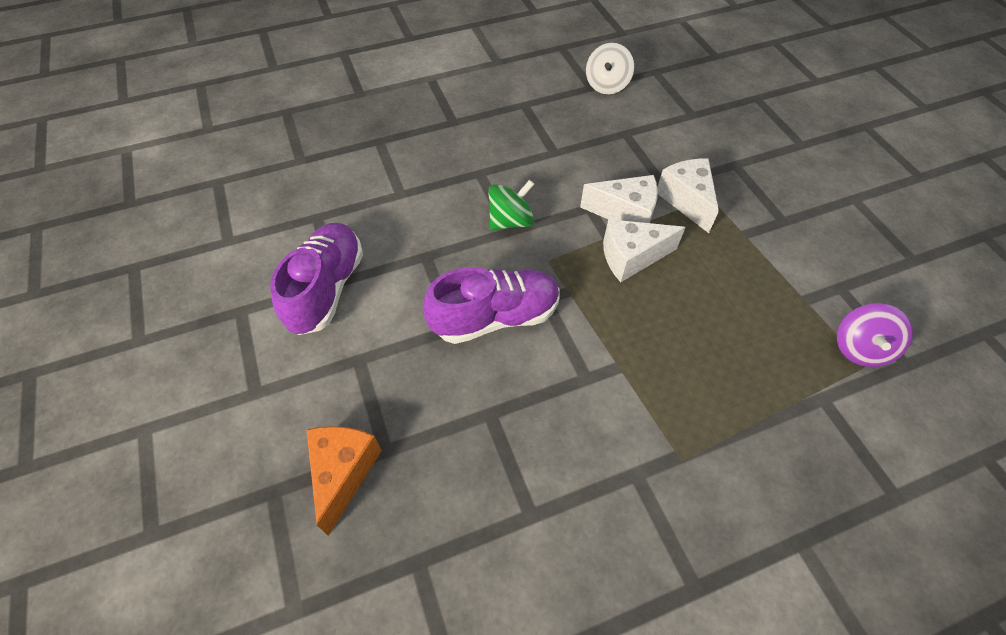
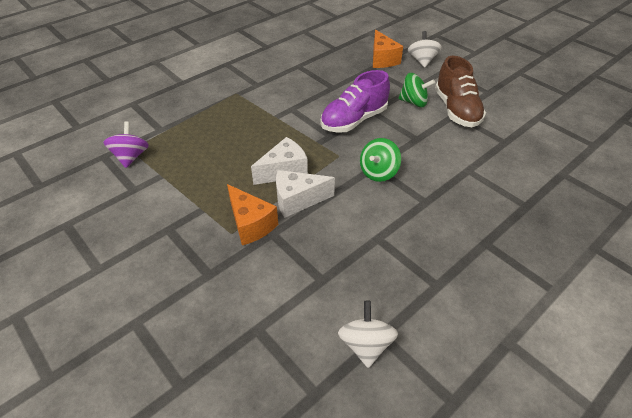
camera: 160 degrees right, 10 degrees down
purple shoe [270,223,363,335] -> brown shoe [435,56,486,127]
white cheese [657,159,719,233] -> orange cheese [227,184,278,245]
none -> green spinning top [398,73,435,107]
none -> white spinning top [408,31,442,68]

